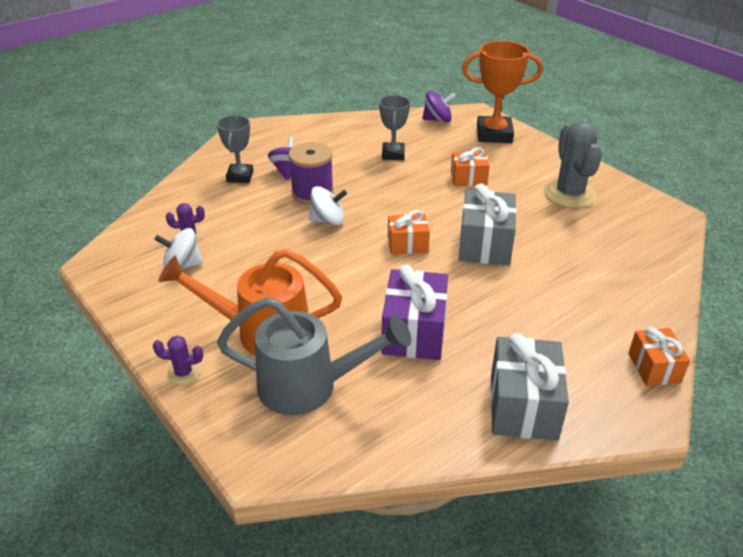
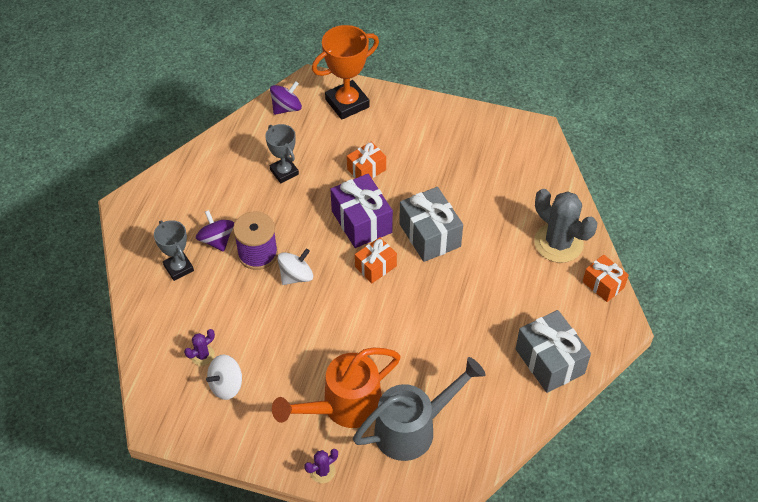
camera: 35 degrees left, 15 degrees up
purple gift [381,265,448,360] -> purple gift moved to [330,174,393,248]
grey cactus [544,121,602,208] -> grey cactus moved to [534,189,597,263]

